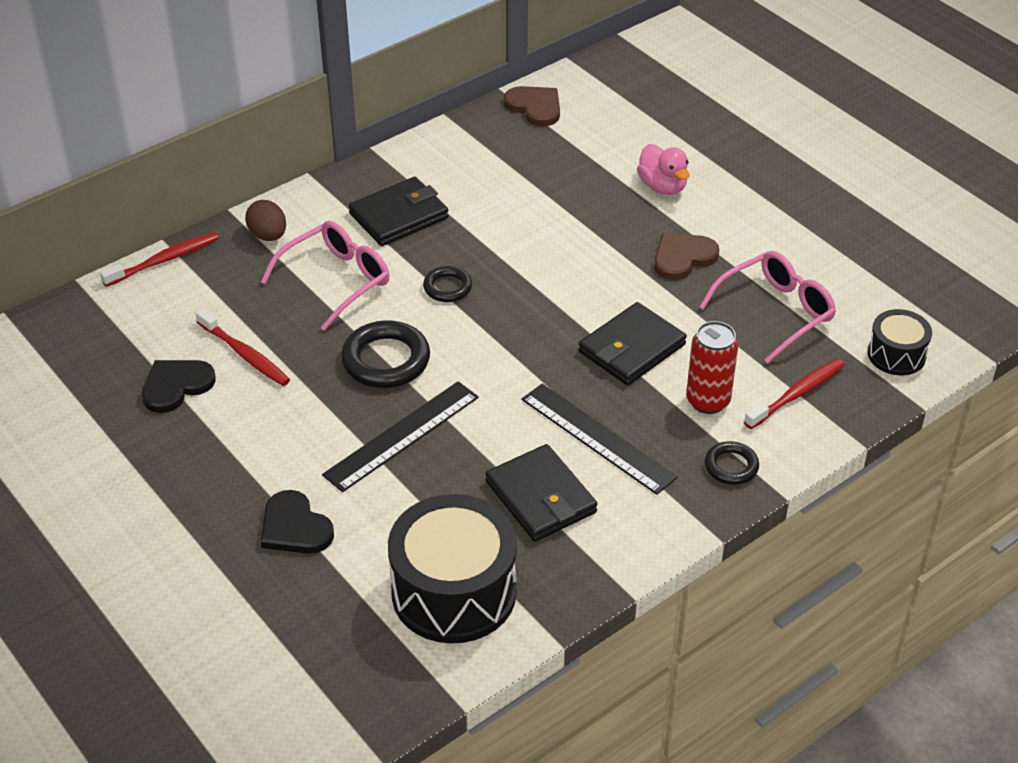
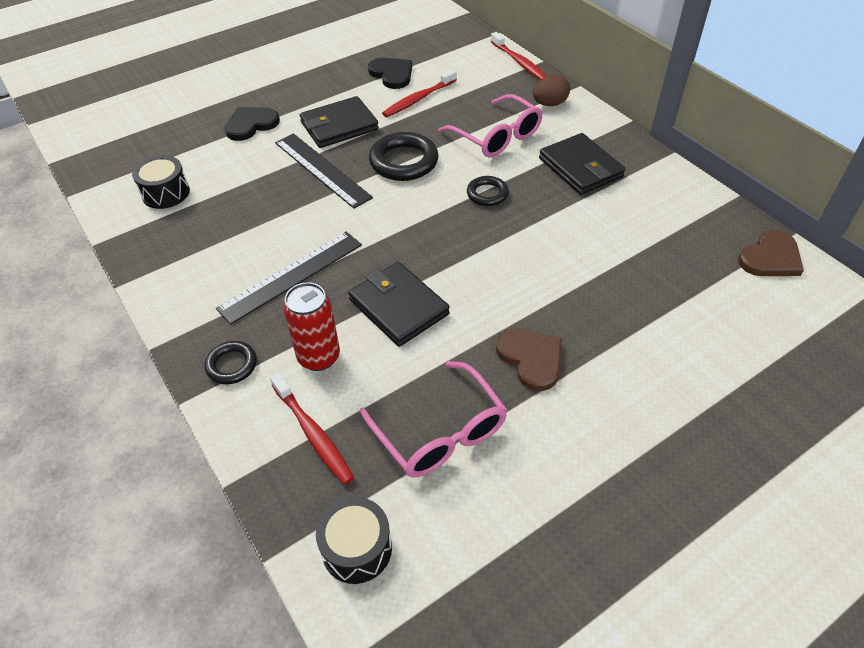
camera: 95 degrees right, 5 degrees up
black drum [388,494,517,643] -> black drum [132,155,190,209], size x0.53
black wallet [485,444,598,541] -> black wallet moved to [300,96,379,148]
pink duck [637,144,690,195] -> none

